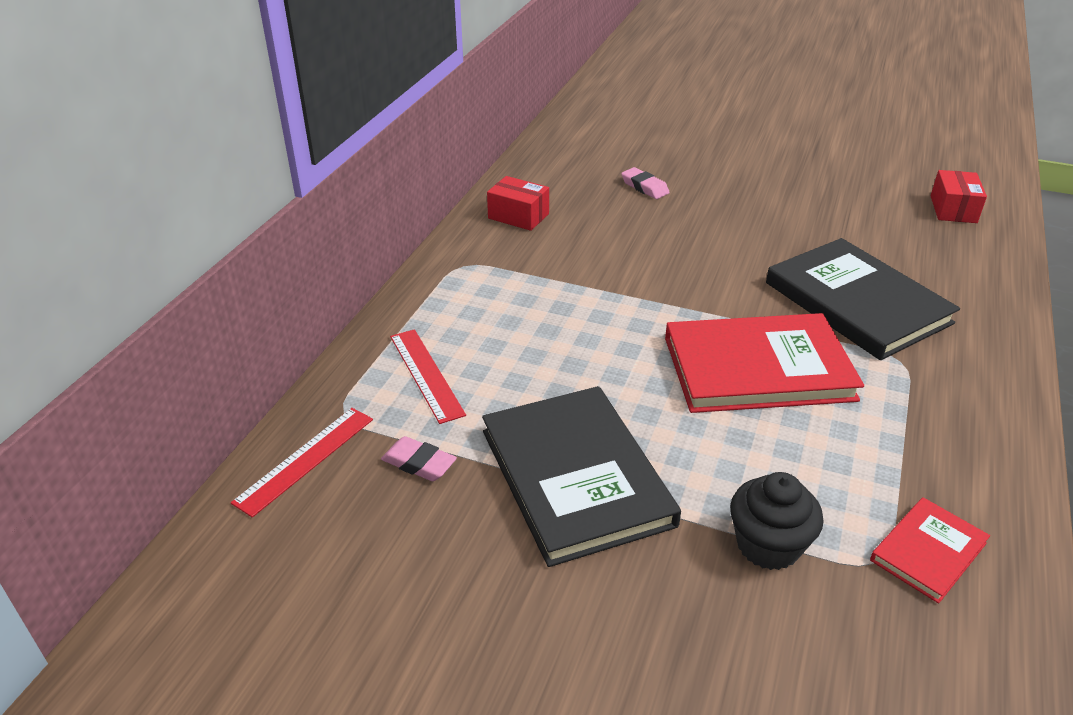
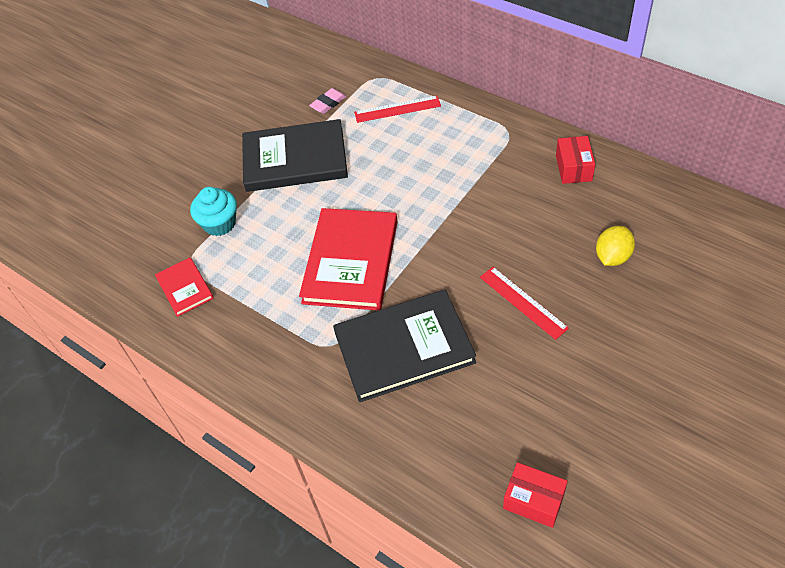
camera: 110 degrees right, 15 degrees up
red ruler [231,408,373,518] -> red ruler moved to [480,267,569,340]
red box [487,176,549,231] -> red box turned 45 degrees counterclockwise [556,136,595,184]
pink eraser [621,167,670,199] -> yellow lemon [596,226,635,266]
black cupcake [730,472,824,570] -> turquoise cupcake [190,187,237,236]

